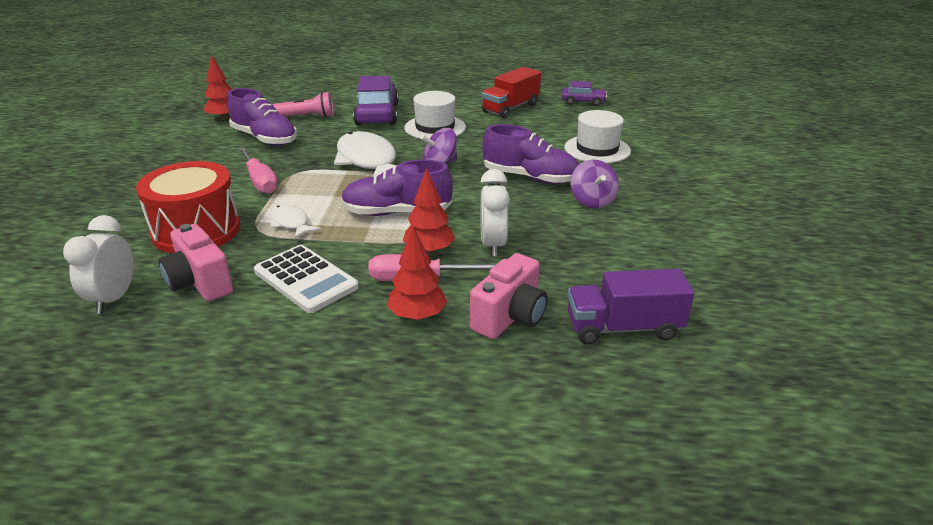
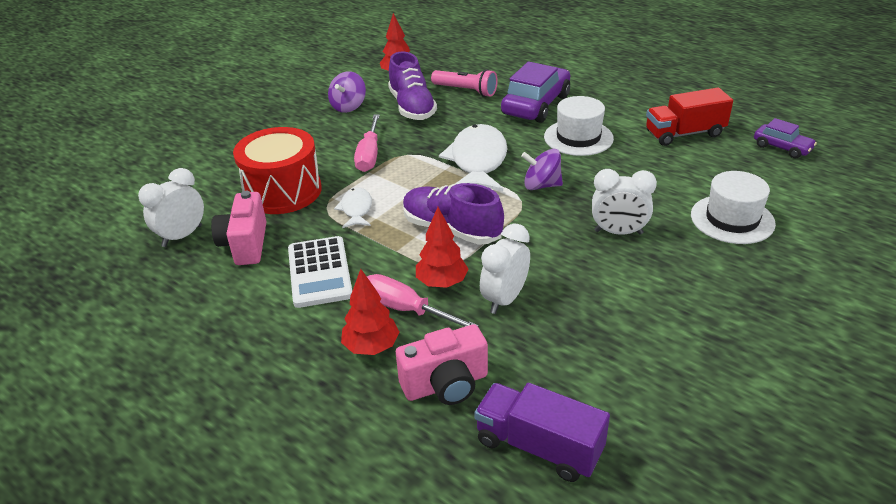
camera: 35 degrees right, 5 degrees up
purple shoe [482,124,579,184] -> white clock [592,169,657,235]
purple spinning top [571,160,619,209] -> purple spinning top moved to [328,71,366,113]

